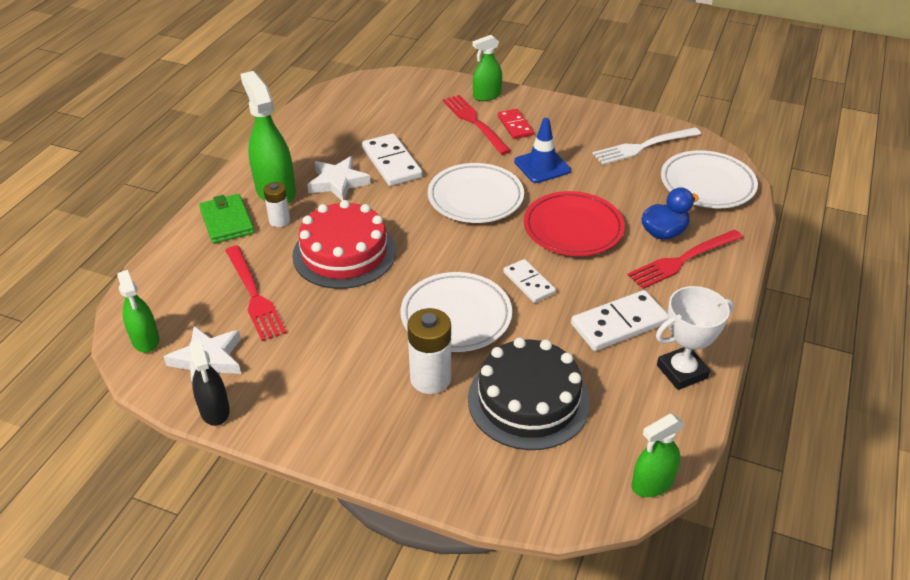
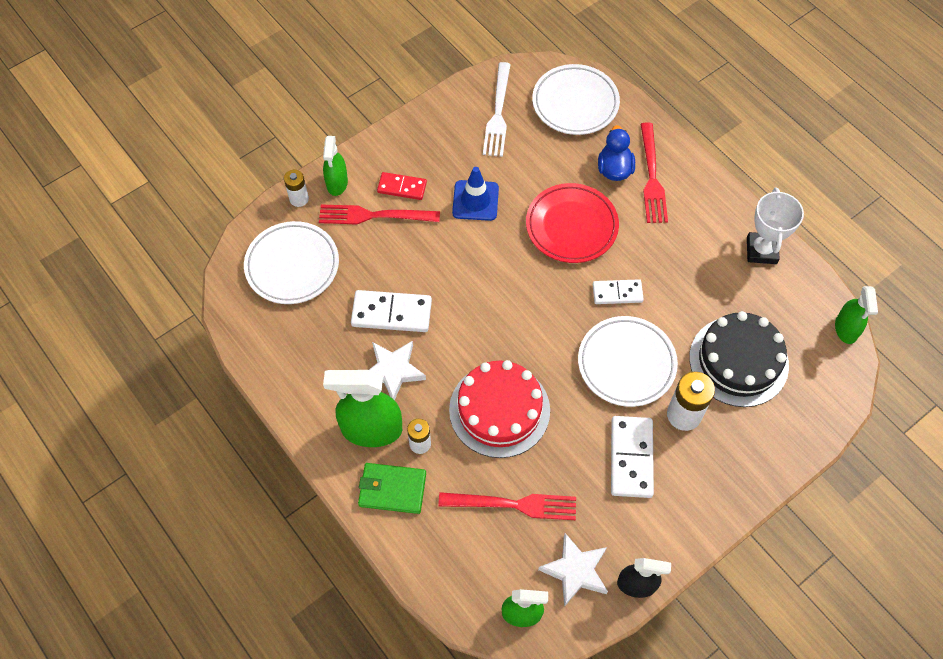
camera: 60 degrees left, 20 degrees up
white plate [428,163,524,223] -> white plate moved to [244,221,339,304]
white domino [571,290,668,351] -> white domino moved to [611,416,654,498]
none -> white battery [284,170,309,207]

